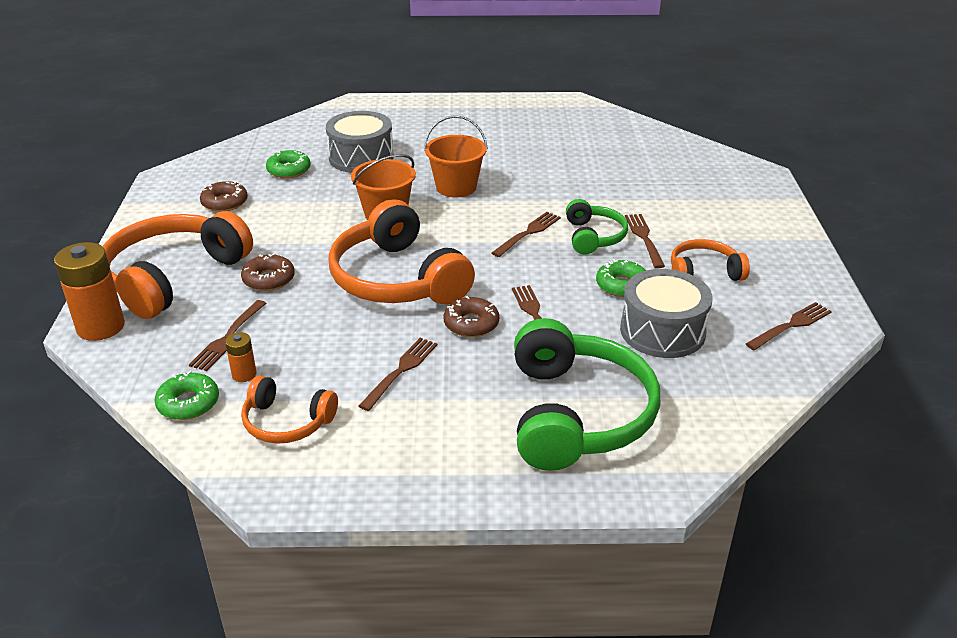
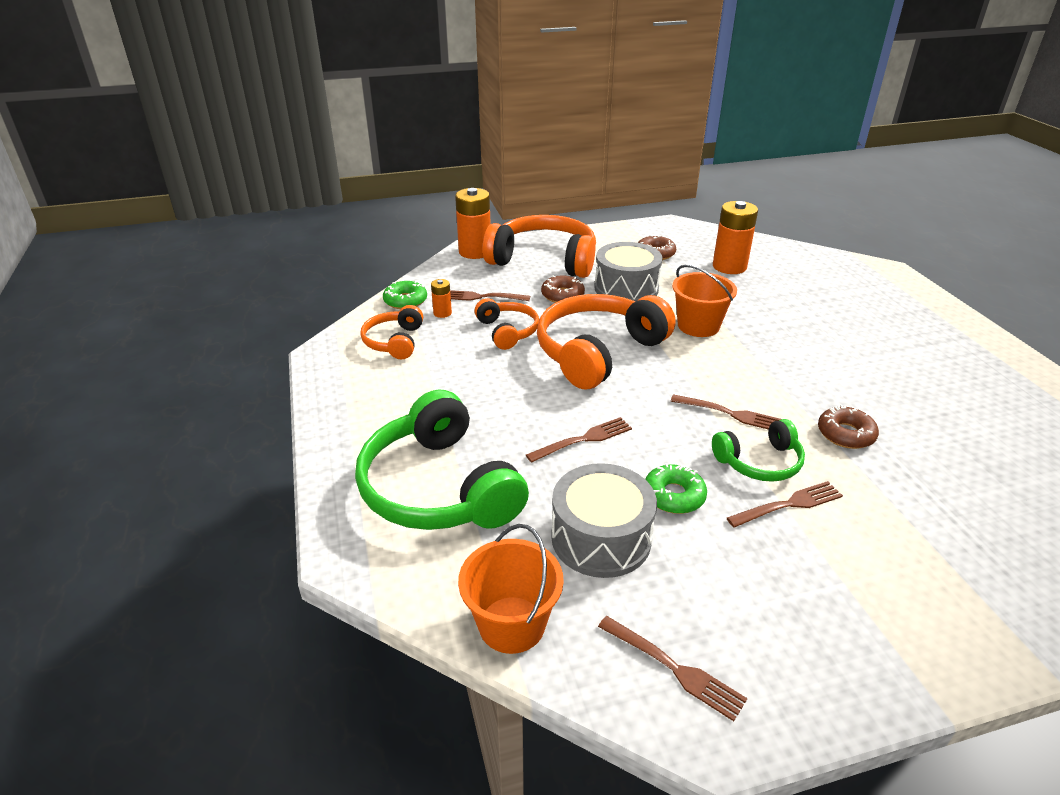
camera: 75 degrees right, 0 degrees up
green donut [266,150,311,178] -> orange battery [713,201,758,274]
grey drum [326,111,394,173] -> grey drum moved to [594,242,663,301]
brown fork [359,338,437,411] -> none
orange bucket [424,115,488,197] -> orange bucket moved to [458,524,564,654]
brown donut [444,296,499,337] -> brown donut moved to [818,405,879,449]
green headphones [514,318,660,471] -> green headphones turned 75 degrees clockwise [355,390,529,530]
orange headphones [671,239,750,281] -> orange headphones moved to [475,298,539,350]

